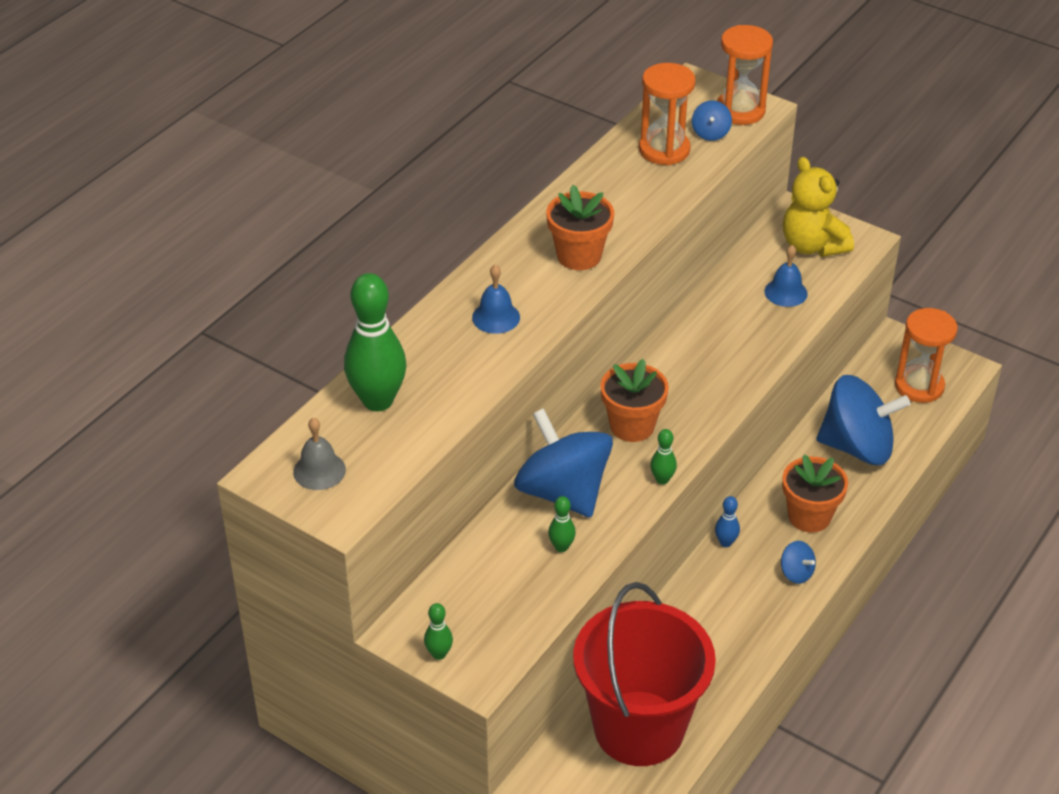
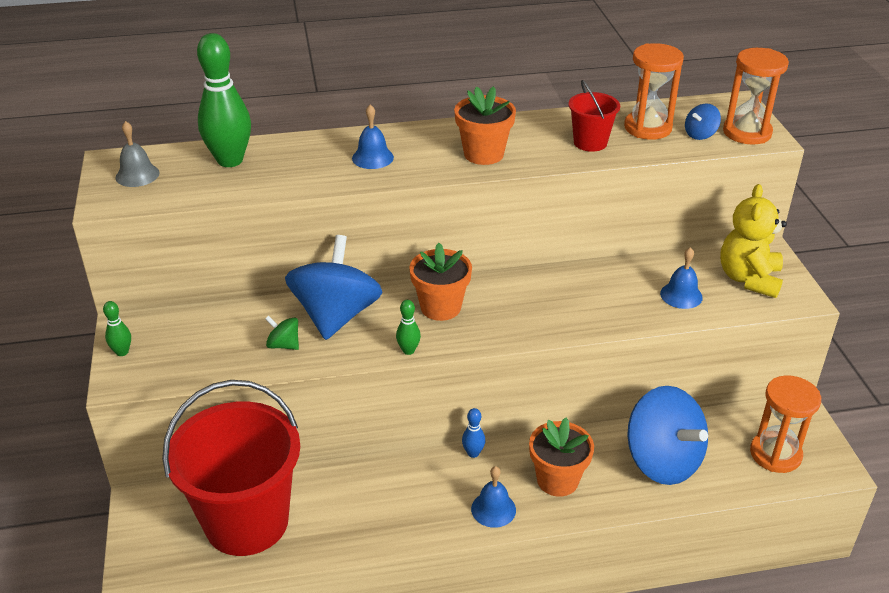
camera: 45 degrees right, 5 degrees down
green bowling pin [548,496,576,552] -> green spinning top [265,316,299,350]
blue spinning top [781,541,816,584] -> blue bell [471,466,516,528]
none -> red bucket [568,80,620,152]

